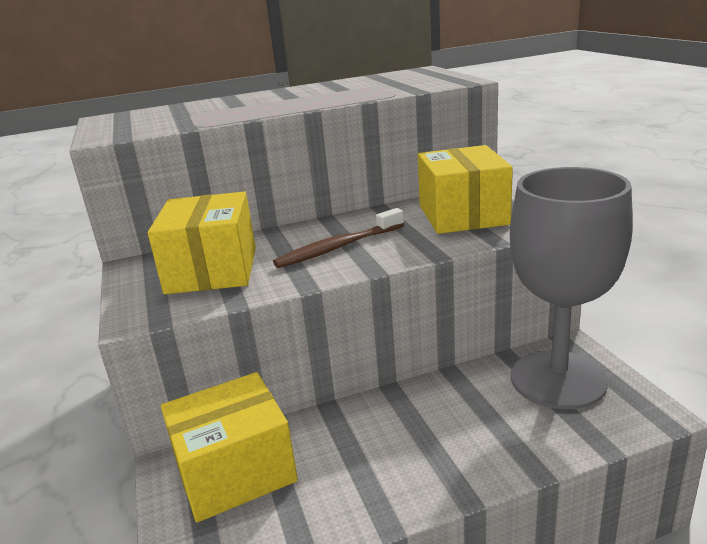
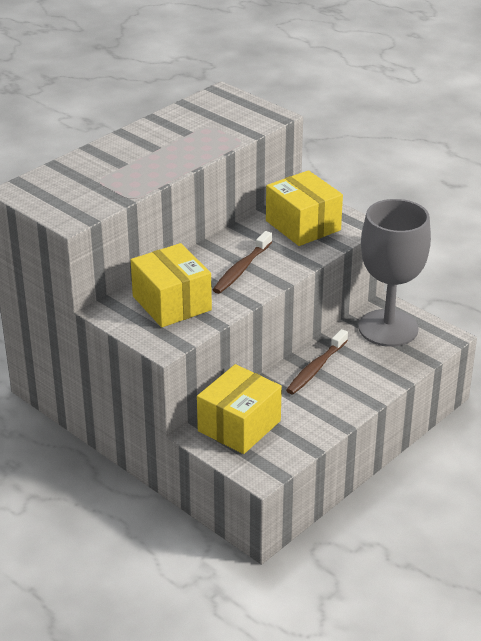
camera: 30 degrees left, 10 degrees up
none -> brown toothbrush [286,329,348,394]

